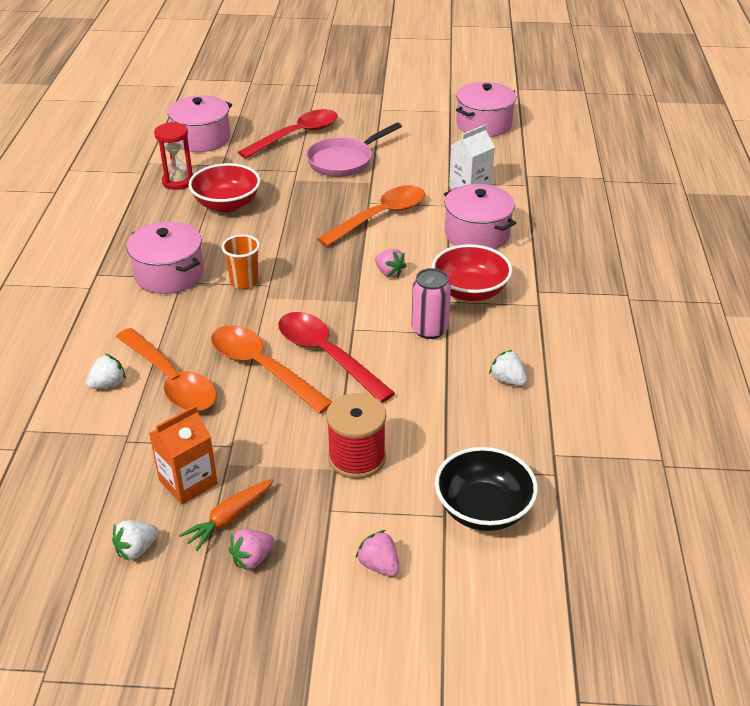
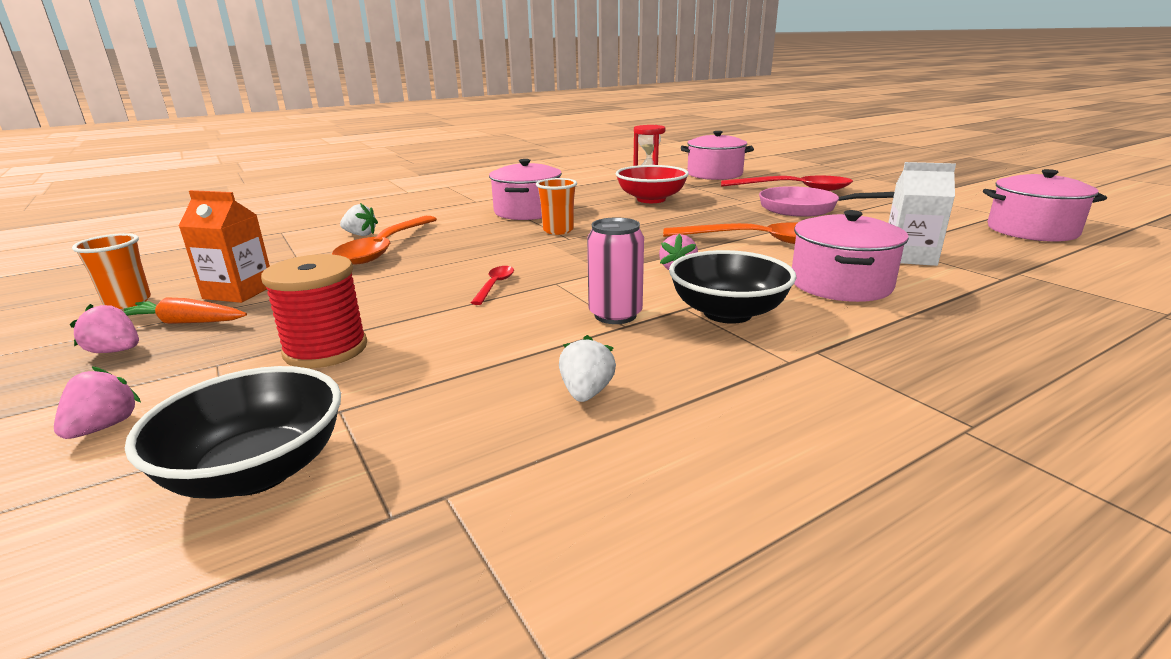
camera: 55 degrees right, 15 degrees down
white strawberry [112,520,159,561] -> orange cup [72,233,151,309]
orange spoon [211,325,332,414] -> none
red spoon [278,312,395,403] -> red spoon [471,266,514,305], size x0.46
red bowl [432,244,512,301] -> black bowl [669,250,797,324]

